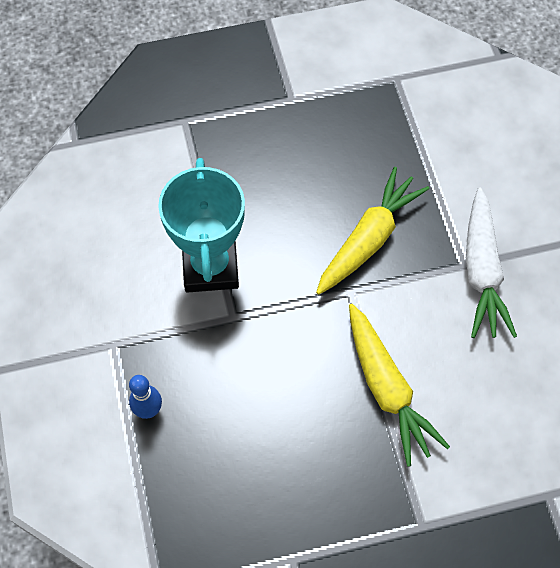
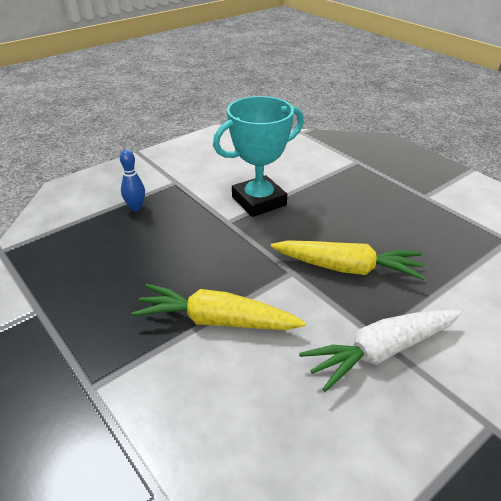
camera: 65 degrees right, 25 degrees down
yellow carrot [349,304,450,467] -> yellow carrot turned 60 degrees clockwise [132,284,306,330]

